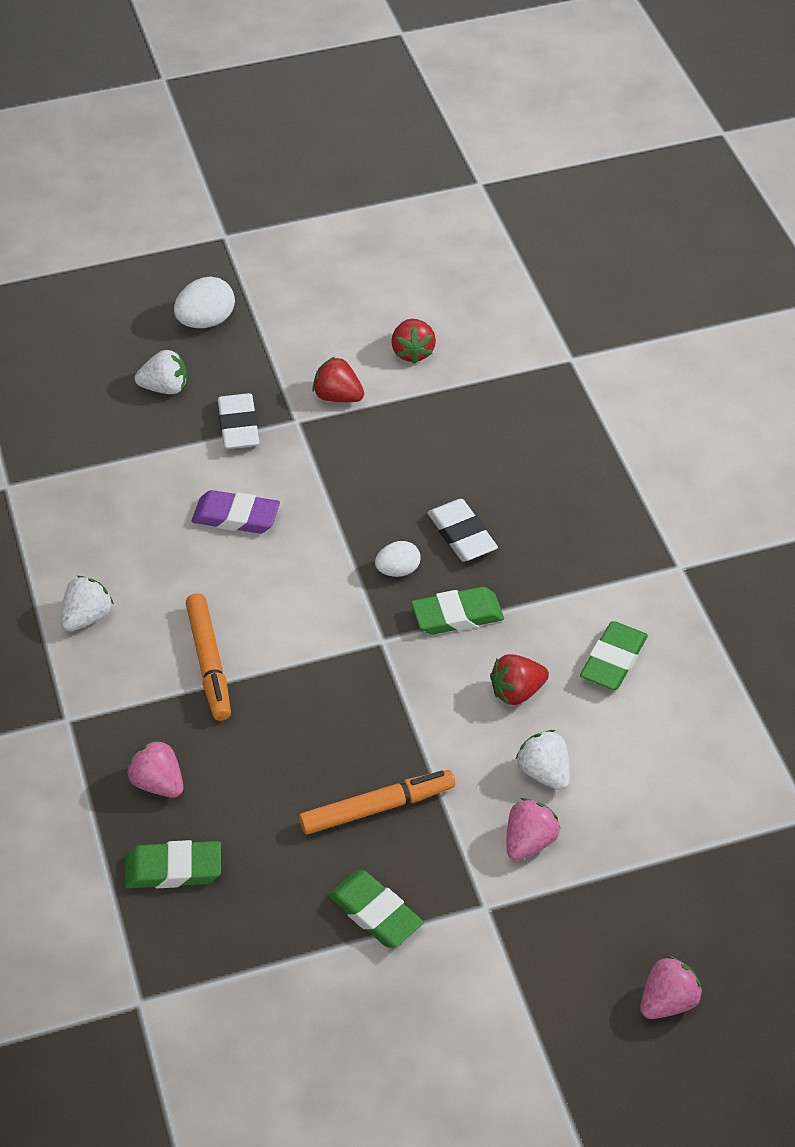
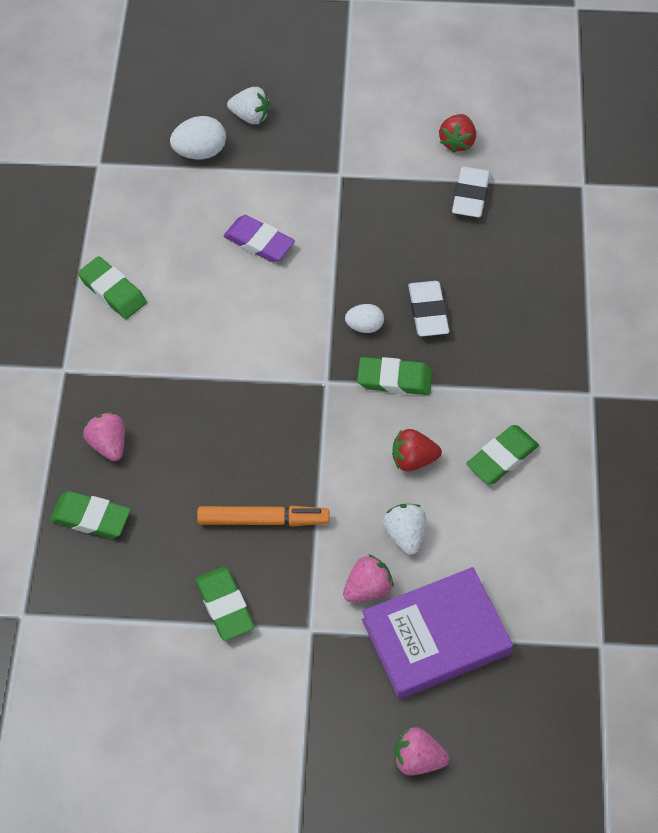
camera: 20 degrees right, 10 degrees up
white strawberry [61,576,114,631] -> green eraser [78,256,147,319]
white egg [174,276,235,328] -> white egg moved to [170,116,226,159]
orange marker [186,593,231,721] -> none
white eraser [218,393,259,449] -> white eraser moved to [452,166,490,217]
red strawberry [312,357,364,402] -> none
pink strawberry [640,955,703,1019] -> pink strawberry turned 150 degrees counterclockwise [395,727,449,775]
none -> purple book [362,567,513,699]

